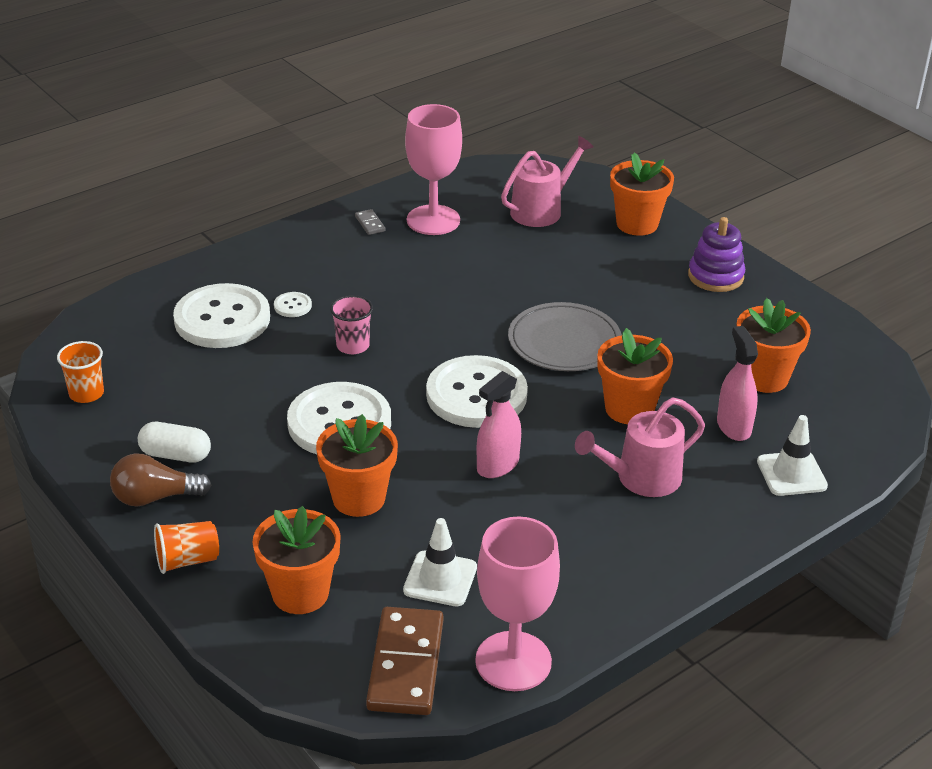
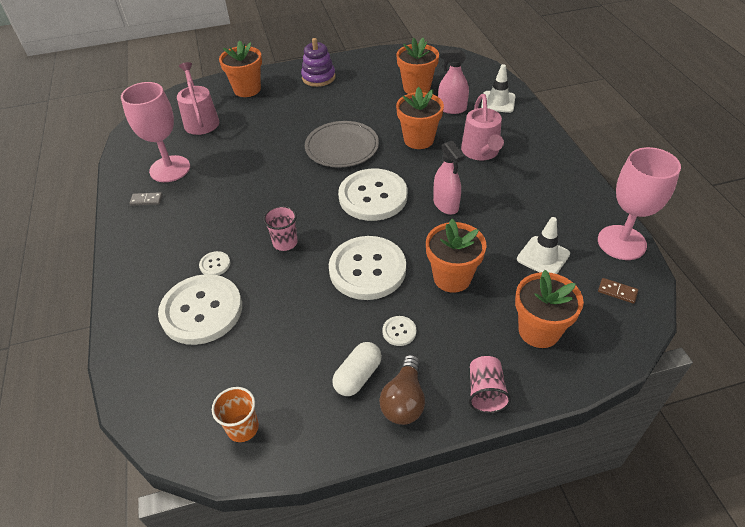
camera: 65 degrees left, 10 degrees up
orange cup [154,521,219,574] -> pink cup [469,356,511,413]
brown domino [366,607,443,715] -> brown domino [598,278,638,304], size x0.43
none -> white button [382,316,416,346]

